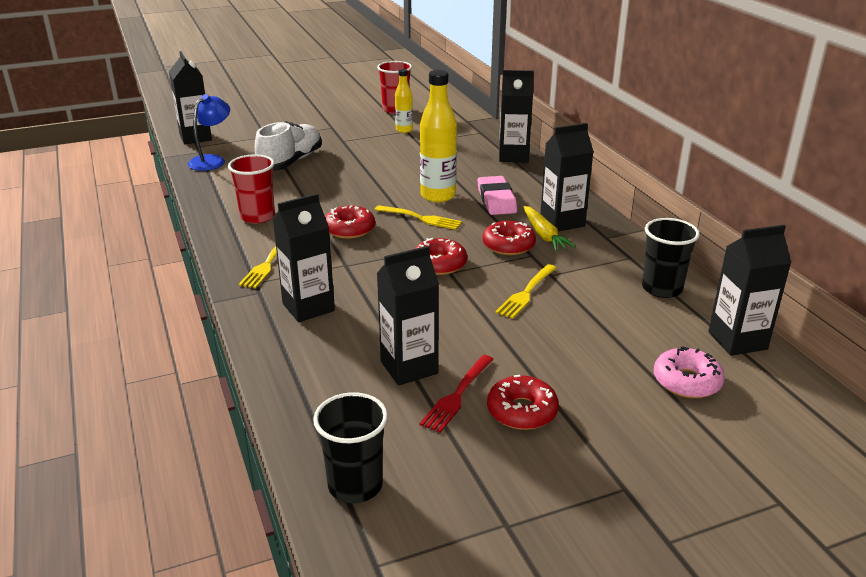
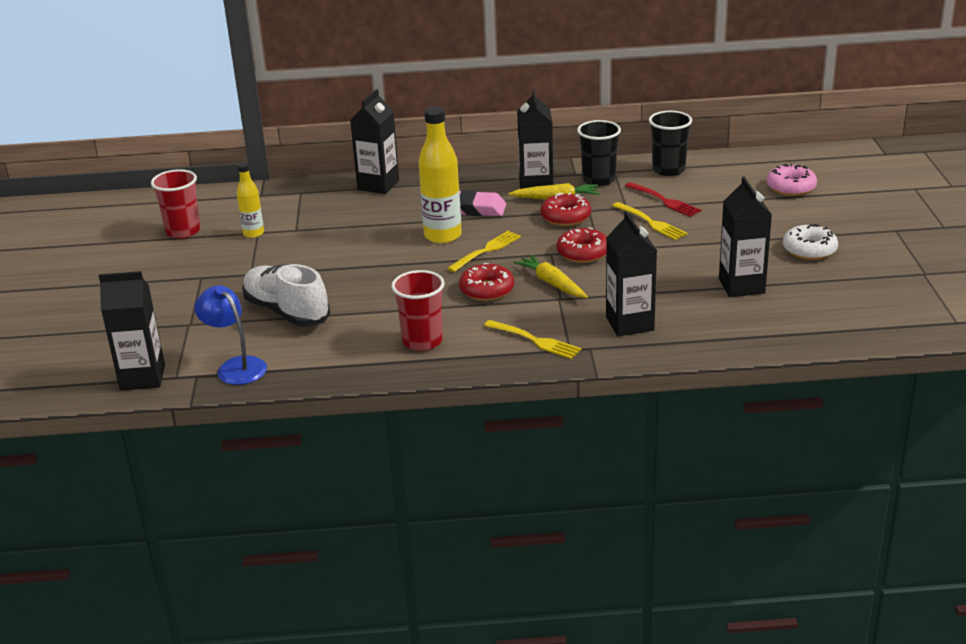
camera: 70 degrees left, 0 degrees up
black cup [313,392,388,503] -> black cup moved to [577,120,621,186]
red fork [419,355,494,433] -> red fork moved to [625,182,701,217]
red donut [487,375,559,430] -> white donut [783,224,838,260]
black carton [708,225,792,356] -> none
none -> yellow carrot [513,254,588,298]

